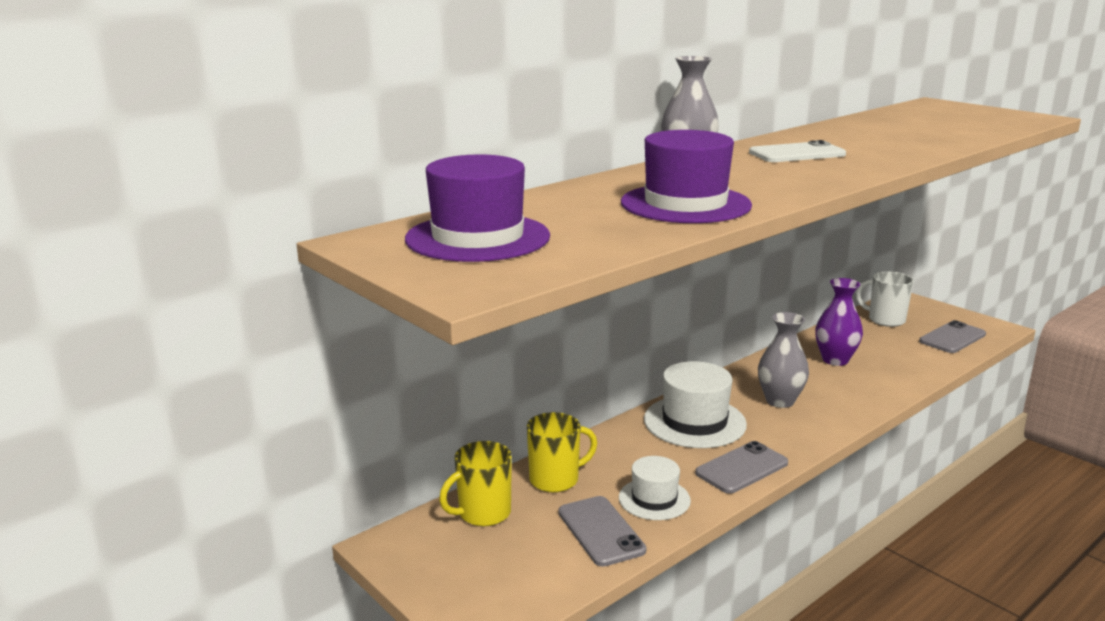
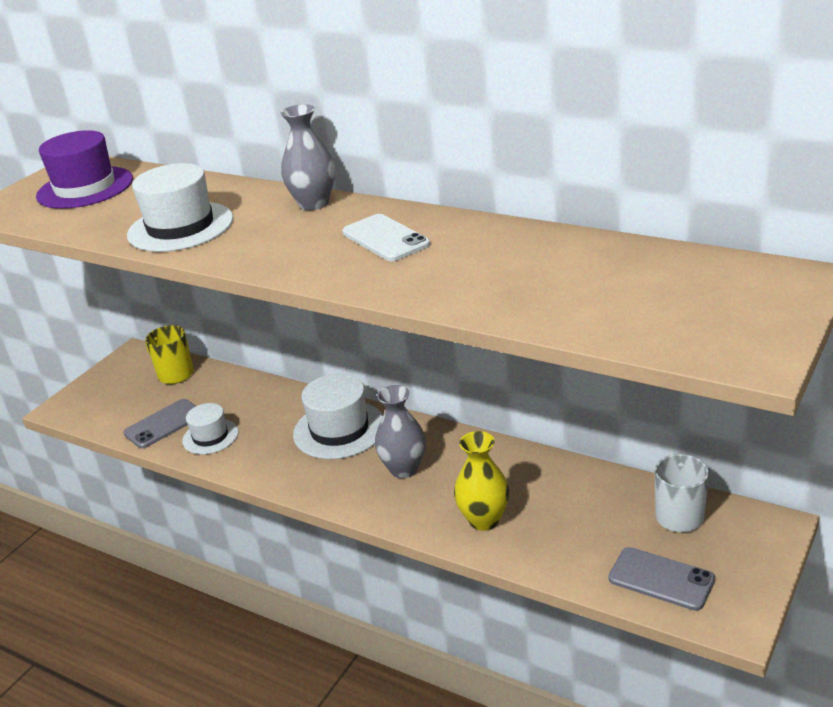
camera: 75 degrees right, 10 degrees up
yellow mug [527,412,597,493] -> none
purple hat [621,130,752,223] -> white hat [127,163,233,252]
grey phone [695,441,788,494] -> none
purple vase [815,278,863,366] -> none
none -> yellow vase [454,431,509,531]

